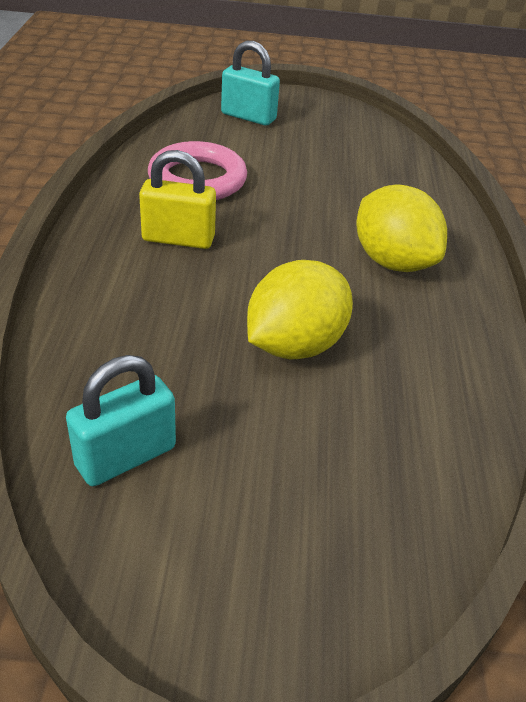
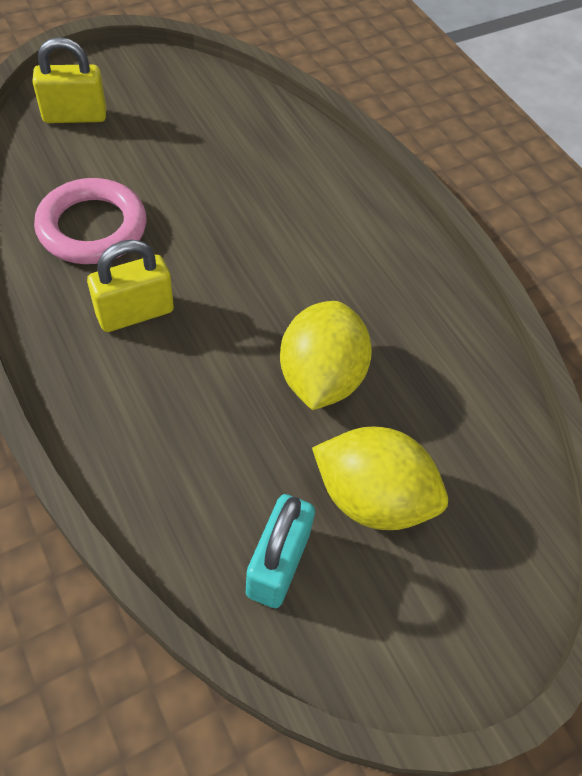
camera: 35 degrees left, 15 degrees up
turquoise padlock [221,41,280,126] -> yellow padlock [32,37,106,123]
yellow lemon [356,185,447,272] -> yellow lemon moved to [312,427,448,530]

